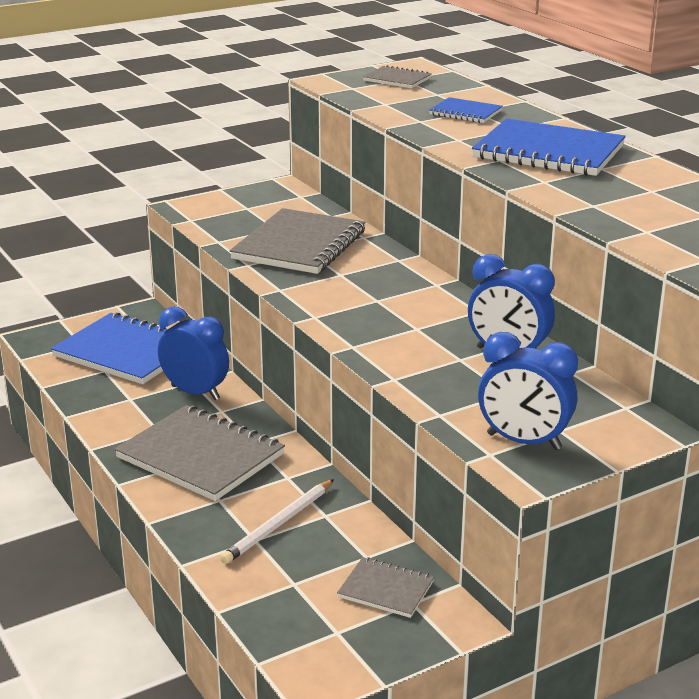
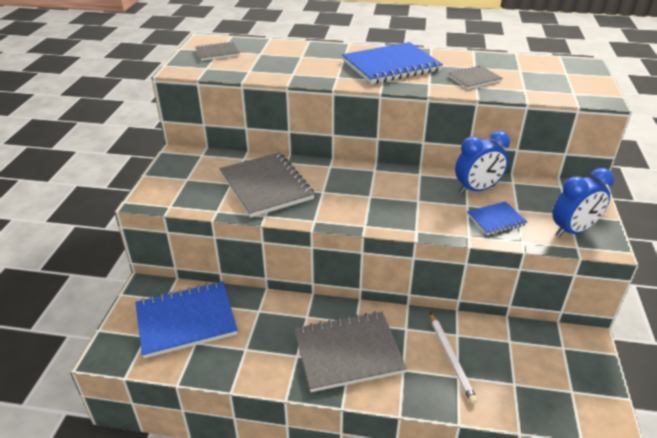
camera: 50 degrees left, 10 degrees up
blue clock [158,307,229,400] -> none
grey notebook [337,557,434,618] -> grey notebook moved to [448,65,503,89]
blue notebook [429,97,503,123] -> blue notebook moved to [467,201,527,235]

